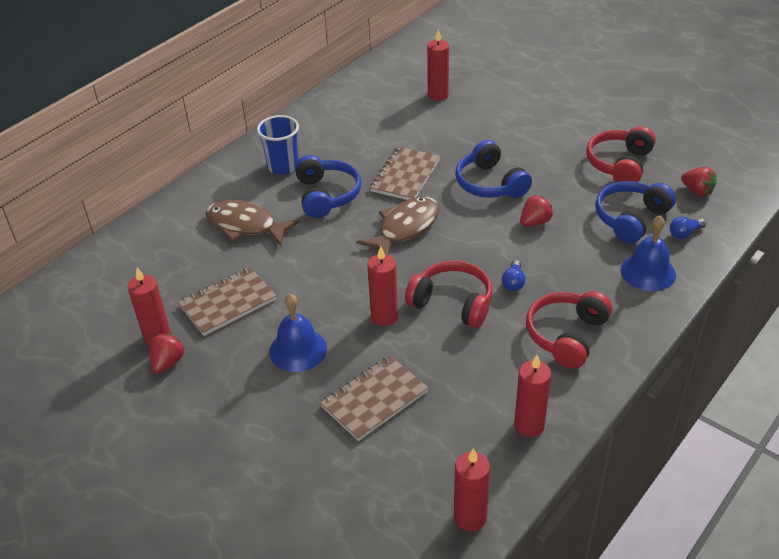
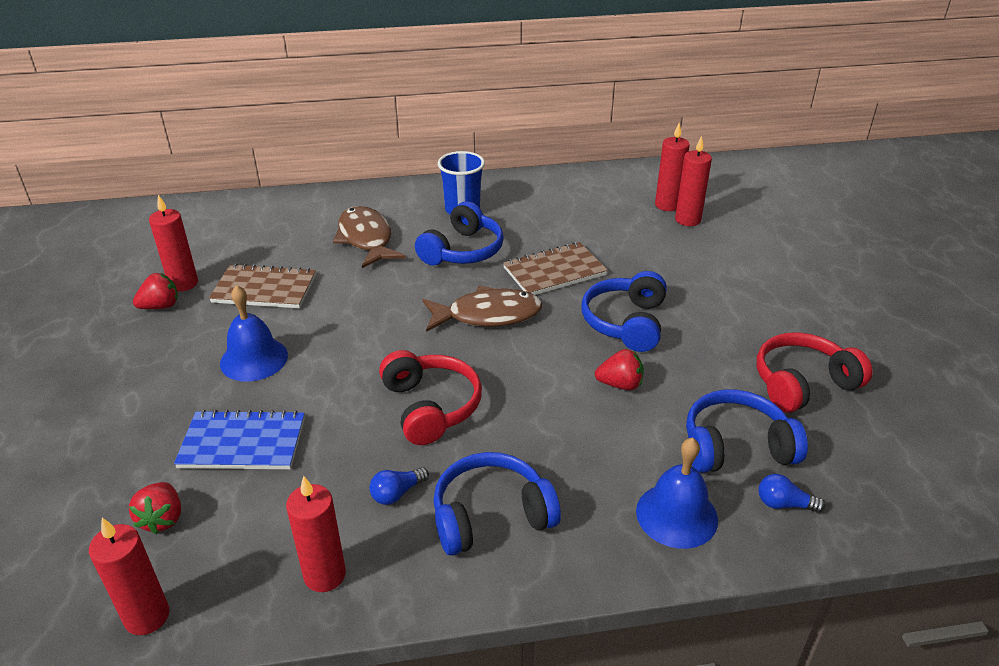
camera: 40 degrees right, 5 degrees down
brown notebook [320,356,429,441] -> blue notebook [174,410,305,469]
red candle [367,246,398,326] -> red candle moved to [655,123,690,211]
blue light bulb [502,260,526,291] -> blue light bulb moved to [369,467,429,505]
red headphones [526,291,612,369] -> blue headphones [433,452,561,555]
red strawberry [681,167,717,196] -> red strawberry moved to [129,482,181,534]

